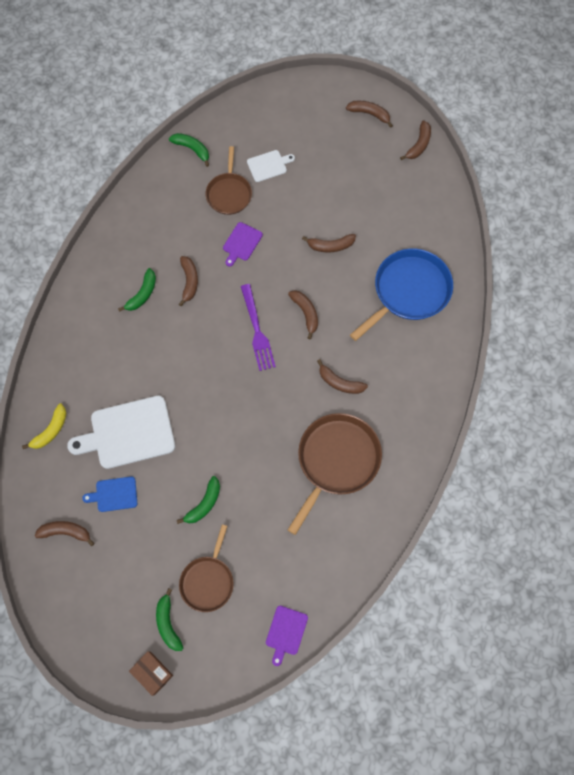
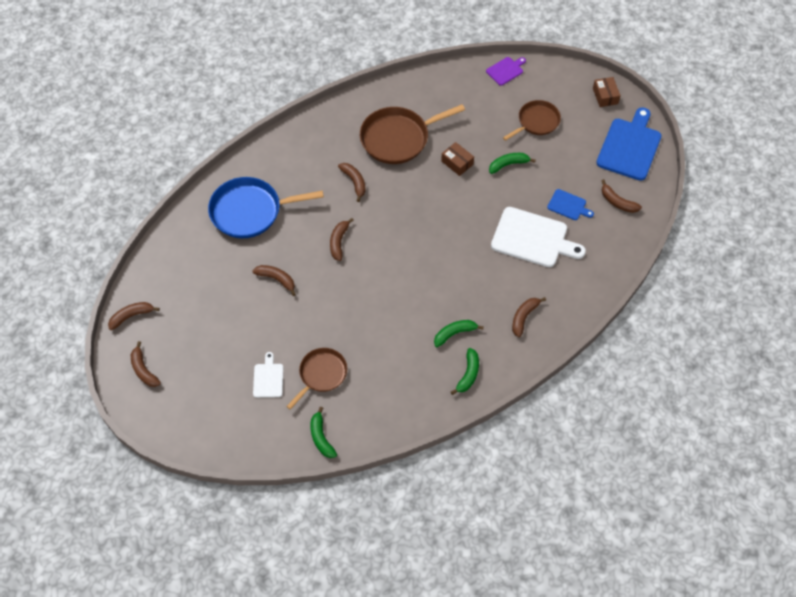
camera: 145 degrees left, 10 degrees down
yellow banana [22,403,66,449] -> none
green banana [156,588,183,651] -> green banana moved to [451,348,479,395]
brown banana [179,256,198,306] -> brown banana moved to [512,297,546,337]
purple cutting board [223,222,263,267] -> none
purple fork [241,284,276,371] -> none
white cutting board [247,150,295,182] -> white cutting board turned 75 degrees clockwise [253,352,283,398]
none -> brown box [441,142,474,176]
none -> blue cutting board [596,107,662,181]

